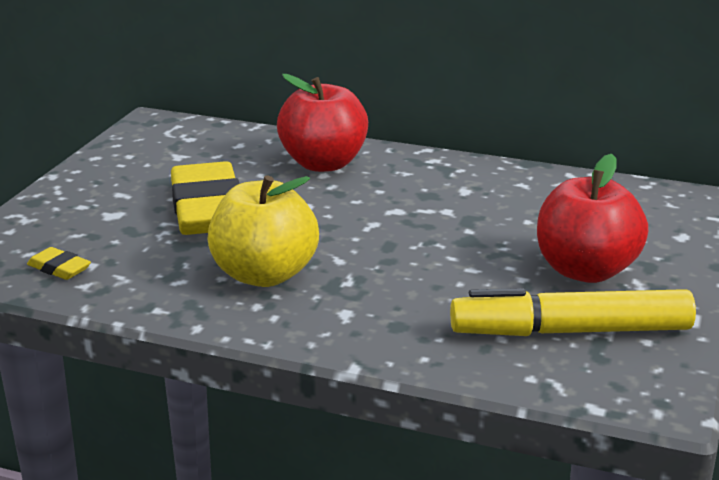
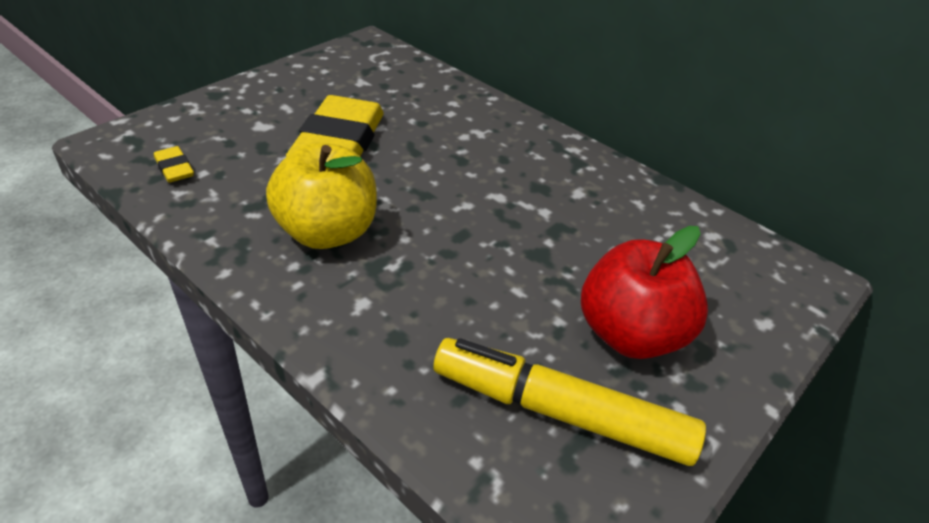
camera: 20 degrees right, 15 degrees up
red apple [277,74,368,172] -> none

